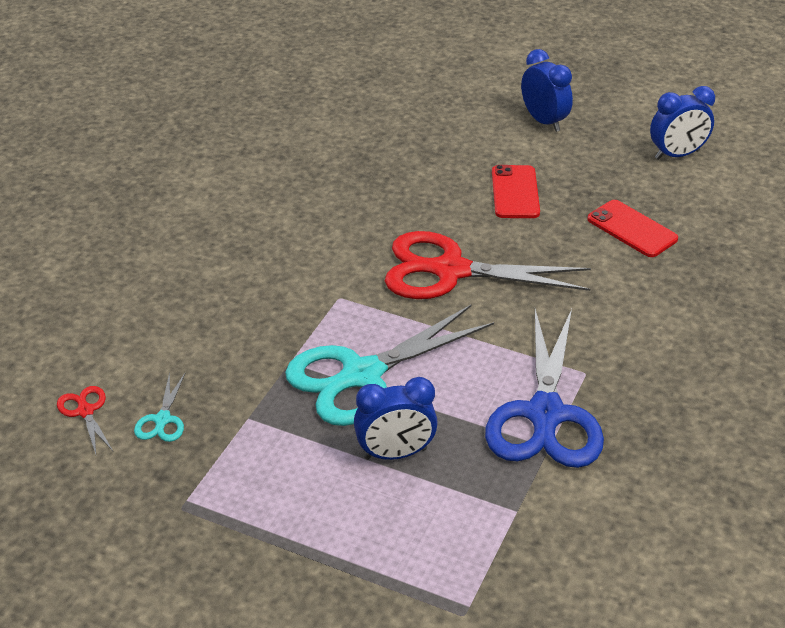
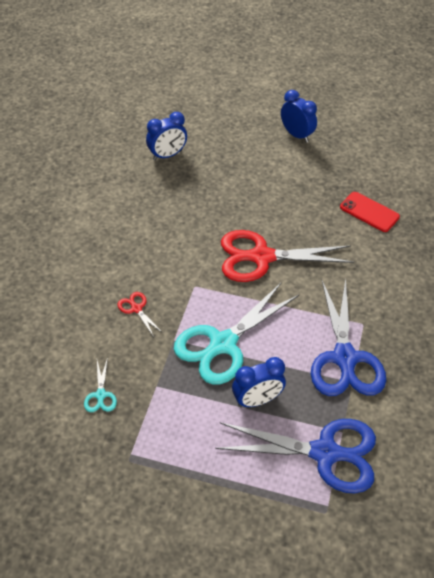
camera: 10 degrees left, 10 degrees up
red scissors [57,386,113,454] -> red scissors moved to [117,292,163,337]
red phone [492,165,540,218] -> none
blue clock [650,86,715,160] -> blue clock moved to [146,112,187,160]
none -> blue scissors [215,419,376,494]

